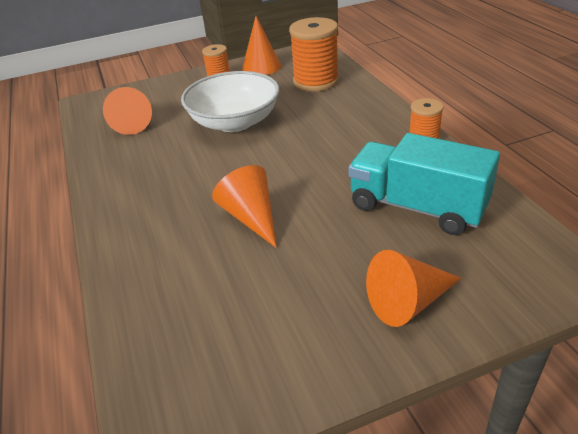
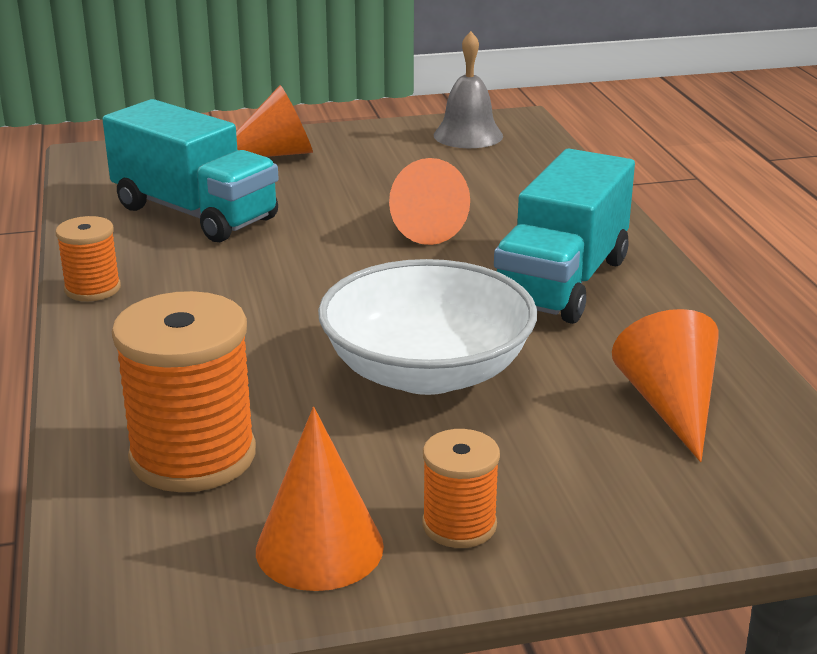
camera: 175 degrees left, 10 degrees down
none -> grey bell [434,31,503,148]
none -> turquoise truck [494,149,635,324]

